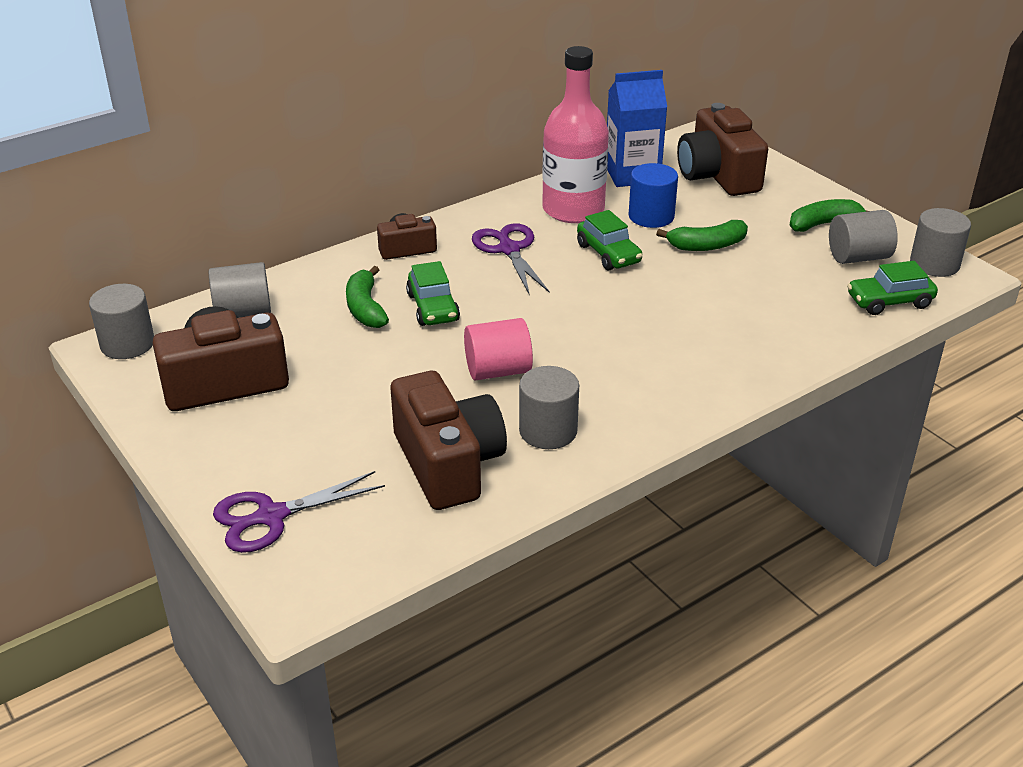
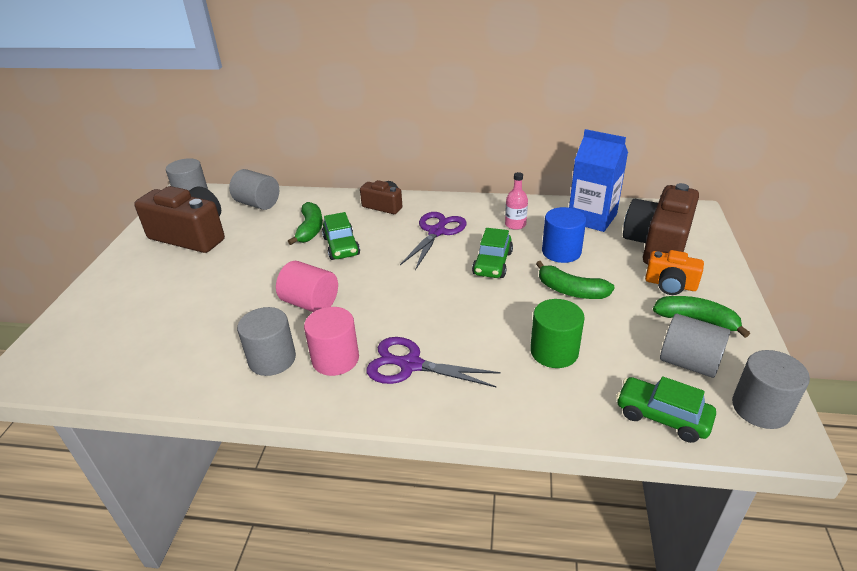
camera: 45 degrees right, 0 degrees up
purple scissors [213,471,385,553] -> purple scissors moved to [366,337,501,387]
green banana [346,266,389,328] -> green banana turned 150 degrees clockwise [288,202,323,245]
brown camera [391,371,507,510] -> none
green car [406,261,460,326] -> green car turned 45 degrees counterclockwise [322,212,360,260]
pink bottle [542,46,609,223] -> pink bottle [505,172,528,230], size x0.42
none -> pink cylinder [304,307,359,376]
none -> green cylinder [530,299,585,368]
none -> orange camera [645,250,704,295]

